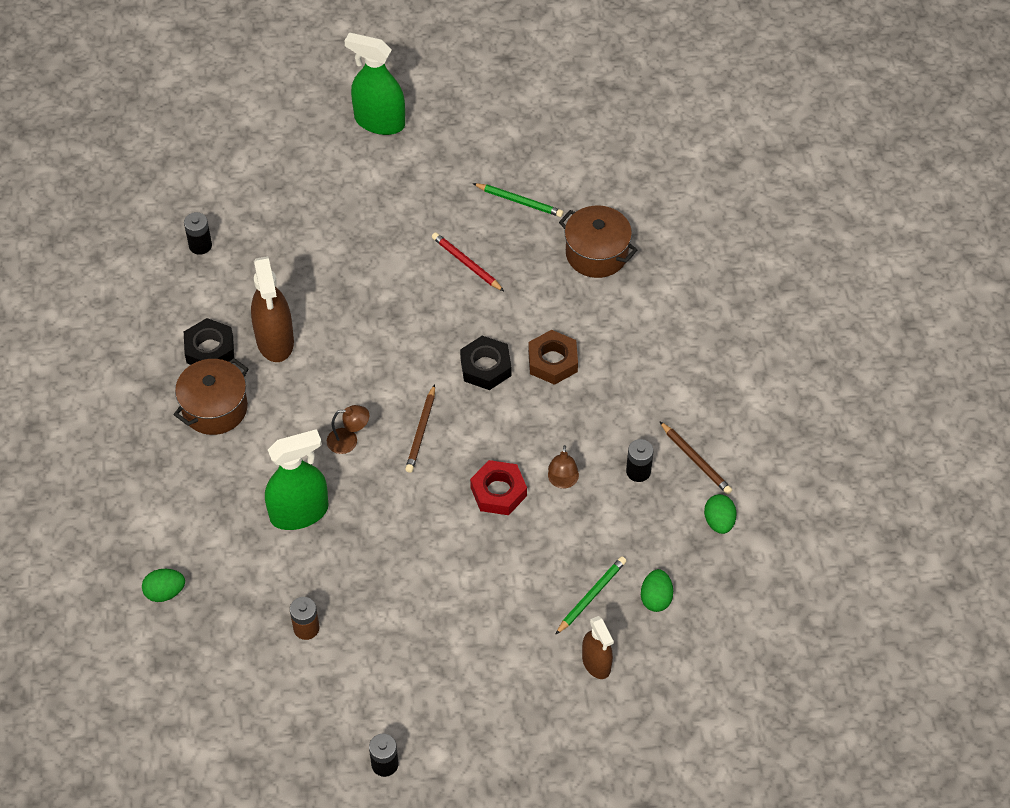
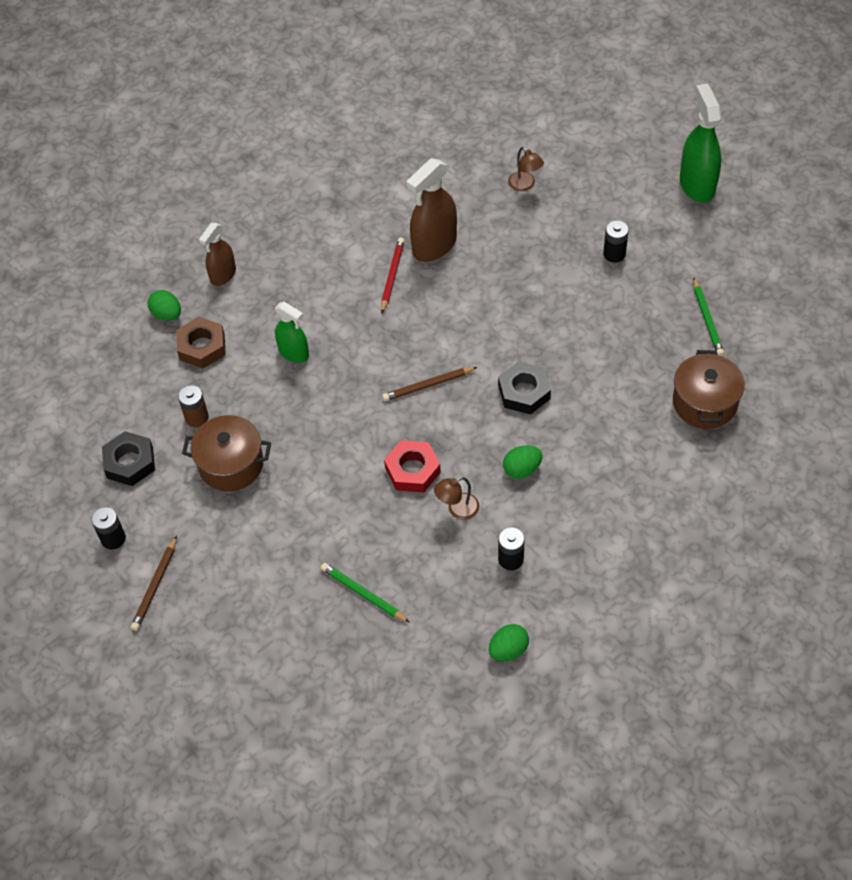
camera: 60 degrees right, 0 degrees up
brown pot [174,358,249,435] -> brown pot moved to [182,415,271,491]
black battery [184,212,212,255] -> black battery moved to [603,220,629,263]
black nut [184,318,234,365] -> black nut moved to [102,431,155,486]
green spray bottle [265,429,328,530] -> green spray bottle [275,302,309,363], size x0.62
brown lamp [327,405,369,454] -> brown lamp moved to [508,147,544,191]
red pencil [432,232,504,291] -> red pencil moved to [381,237,405,313]
brown nut [528,330,578,385] -> brown nut moved to [177,317,226,368]
green pencil [555,556,626,635] -> green pencil turned 150 degrees counterclockwise [321,563,410,623]
brown spray bottle [582,616,614,679] -> brown spray bottle moved to [199,223,236,286]
green egg [641,569,673,612] -> green egg moved to [503,445,542,479]
brown pencil [659,421,732,494] -> brown pencil moved to [131,536,177,631]

